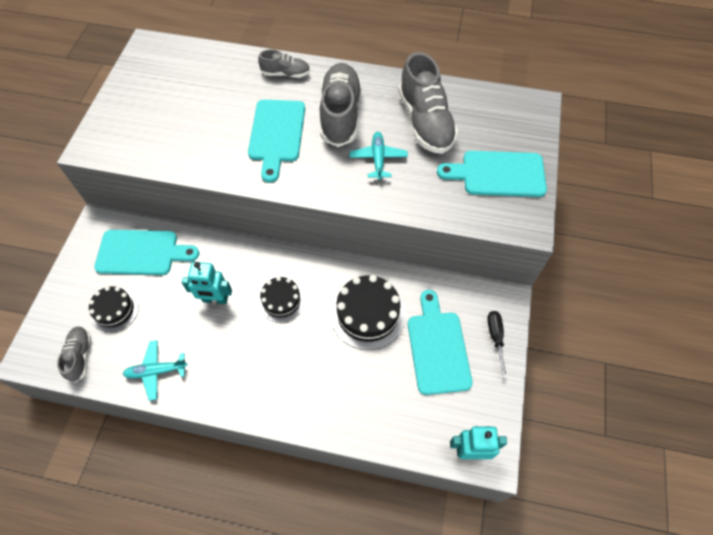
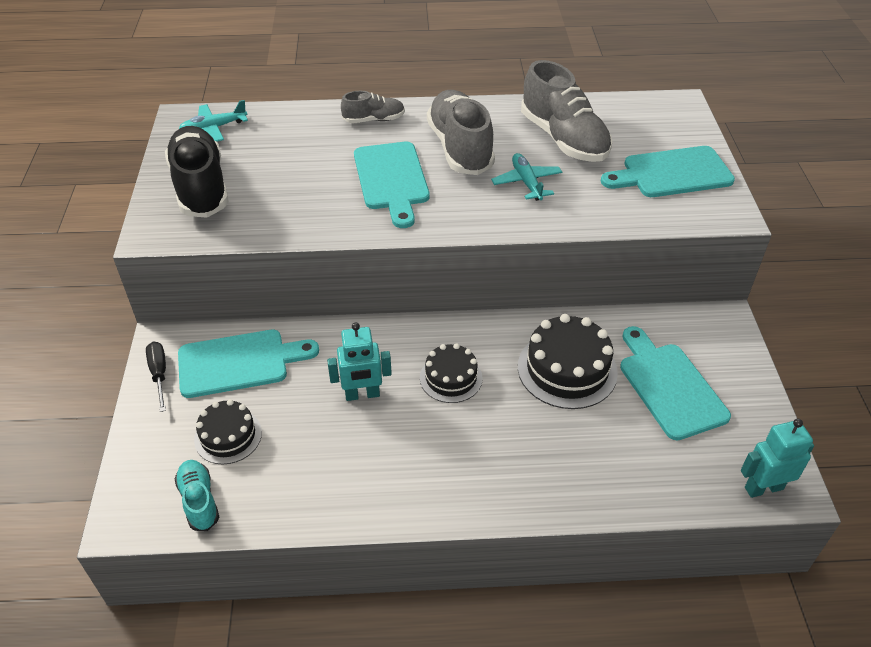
camera: 15 degrees left, 15 degrees down
grey shoe [57,326,91,382] -> turquoise shoe [174,460,219,531]
turquoise plane [123,340,188,401] -> turquoise plane moved to [179,100,248,142]
black screwdriver [487,311,507,378] -> black screwdriver moved to [146,342,166,412]
none -> black shoe [165,126,229,218]

